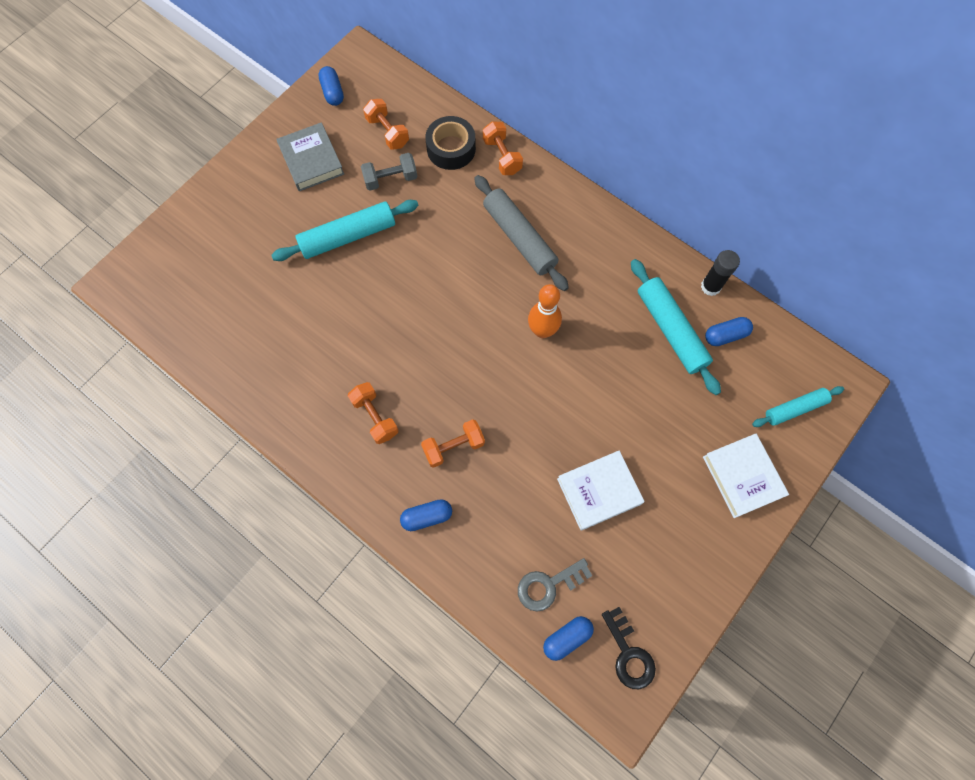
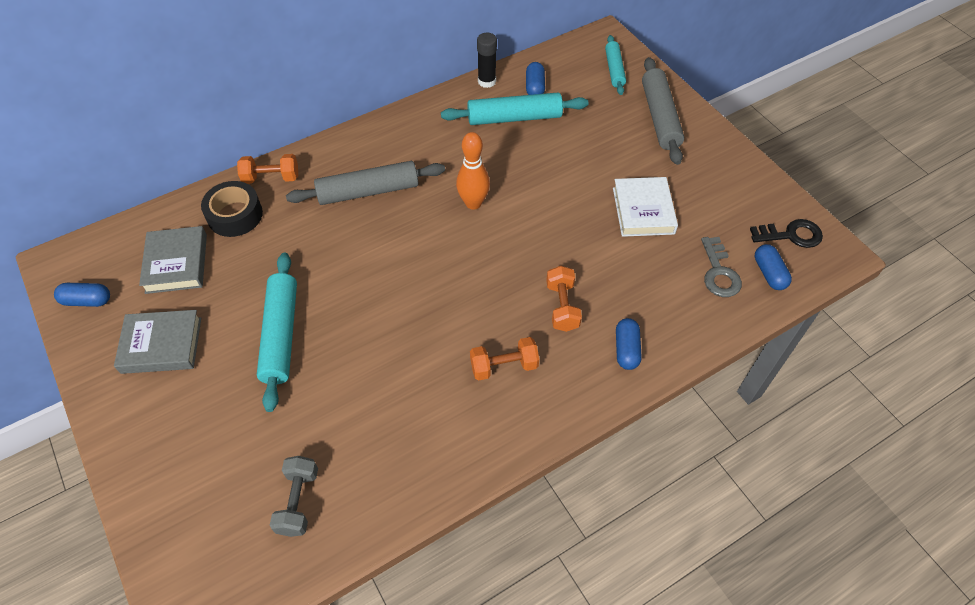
camera: 70 degrees left, 15 degrees down
grey dumbbell [361,153,417,191] -> grey dumbbell moved to [270,456,318,537]
orange dumbbell [363,99,409,150] -> grey book [139,226,207,294]
white book [703,434,789,518] -> grey rolling pin [642,57,684,165]

